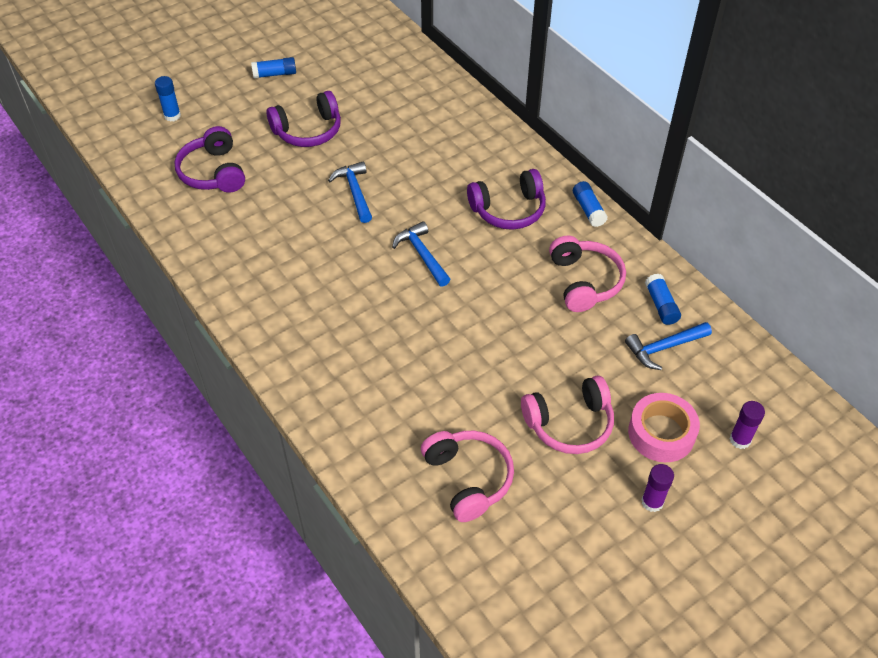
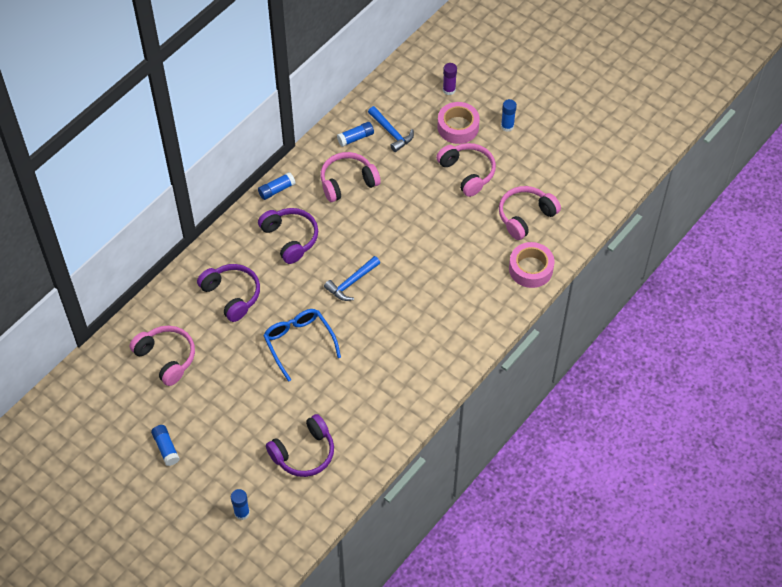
camera: 105 degrees left, 5 degrees up
purple headphones [267,91,341,147] -> purple headphones moved to [197,264,260,322]
blue hammer [328,161,372,223] -> blue glasses [263,309,341,382]
purple glue stick [641,464,674,512] -> blue glue stick [501,99,517,132]
none -> pink headphones [129,326,195,386]
none -> pink tape [509,242,554,288]

